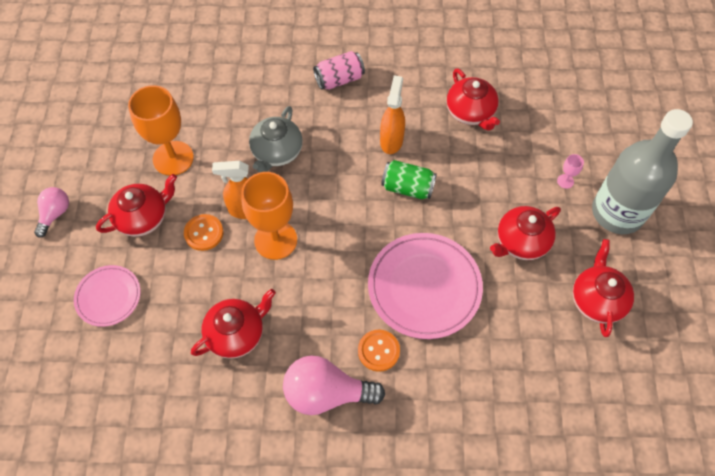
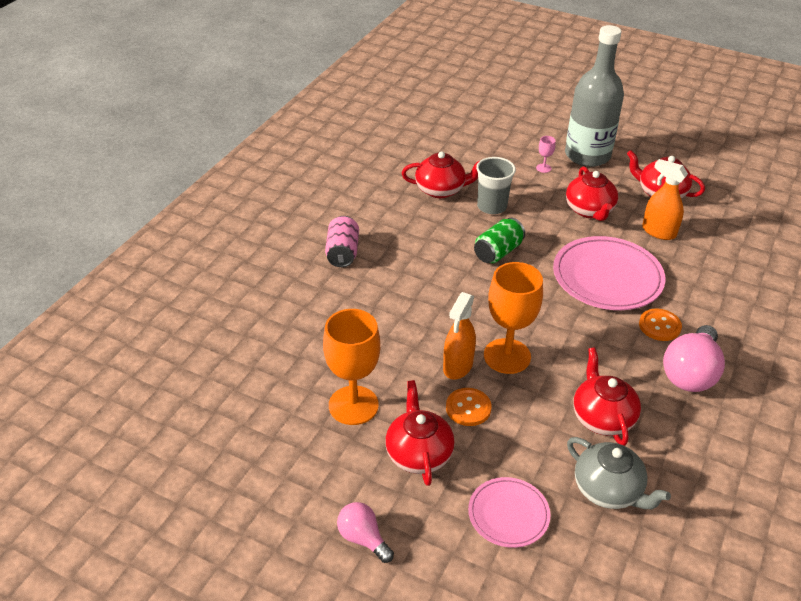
camera: 65 degrees left, 20 degrees down
grey teapot [249,106,303,173] -> grey teapot moved to [567,437,671,509]
orange spray bottle [380,75,405,154] -> orange spray bottle moved to [642,159,688,240]
none -> grey cup [476,157,516,214]

